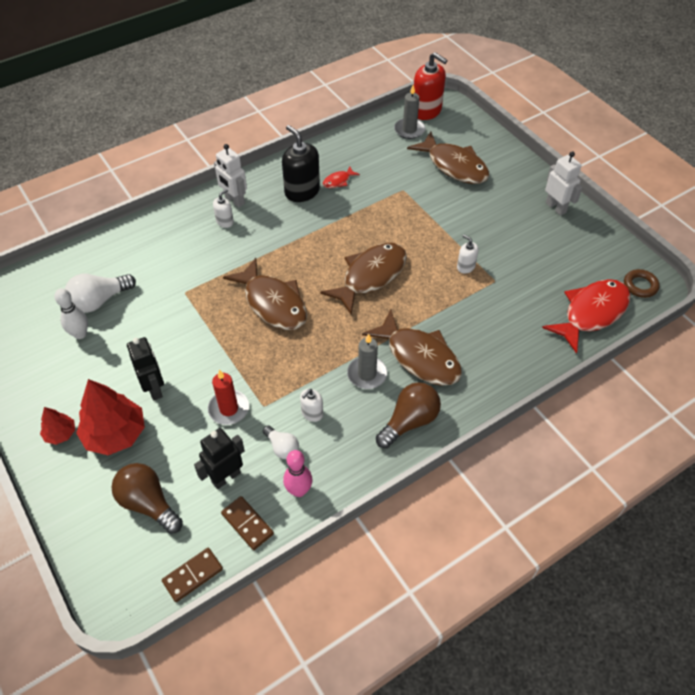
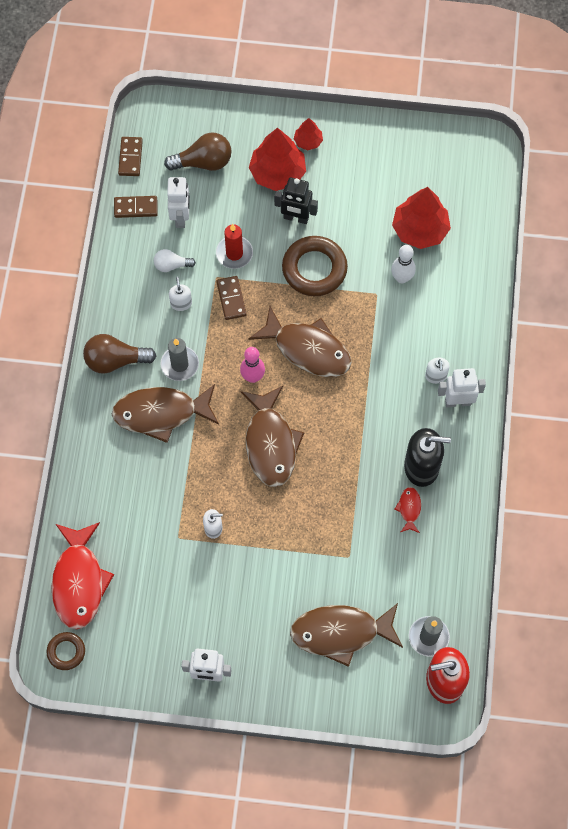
camera: 130 degrees right, 15 degrees up
white bowling pin [55,288,88,339] -> white bowling pin moved to [391,245,416,283]
white light bulb [65,274,136,313] -> red tree [392,187,451,249]
black robot [194,428,245,489] -> white robot [167,177,190,228]
brown fish [223,258,307,330] -> brown fish turned 150 degrees counterclockwise [249,306,351,377]
pink bowling pin [283,450,312,497] -> pink bowling pin moved to [240,347,265,383]
brown light bulb [376,382,441,448] -> brown light bulb turned 90 degrees clockwise [83,334,156,374]
none -> brown domino [216,276,246,320]
none -> brown ring [282,236,348,296]

